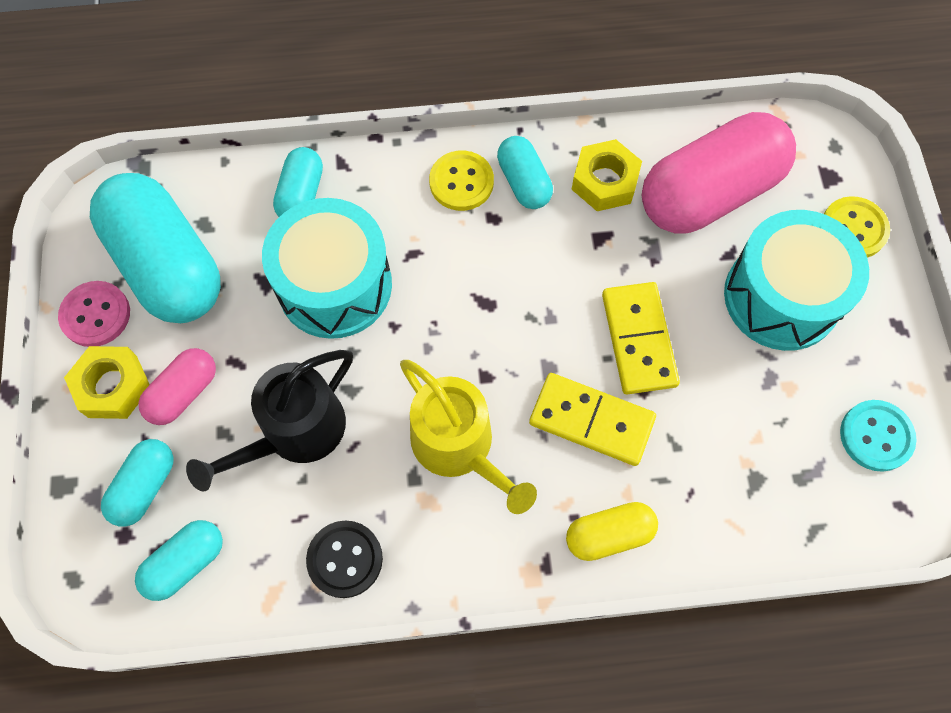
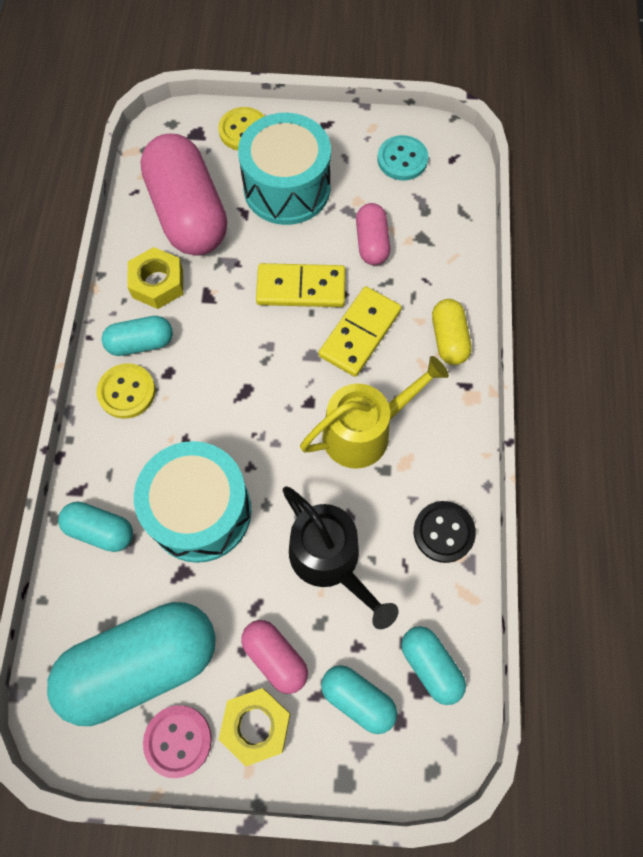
camera: 80 degrees left, 0 degrees up
none -> pink capsule [356,203,390,265]

